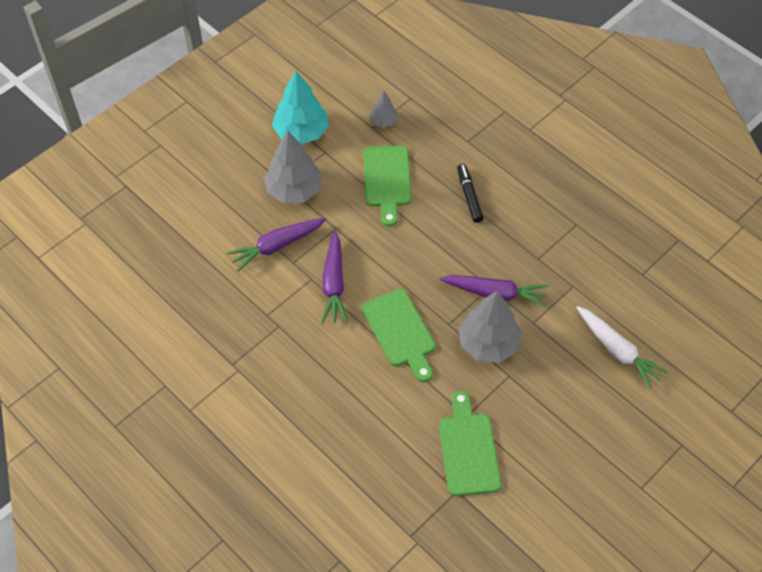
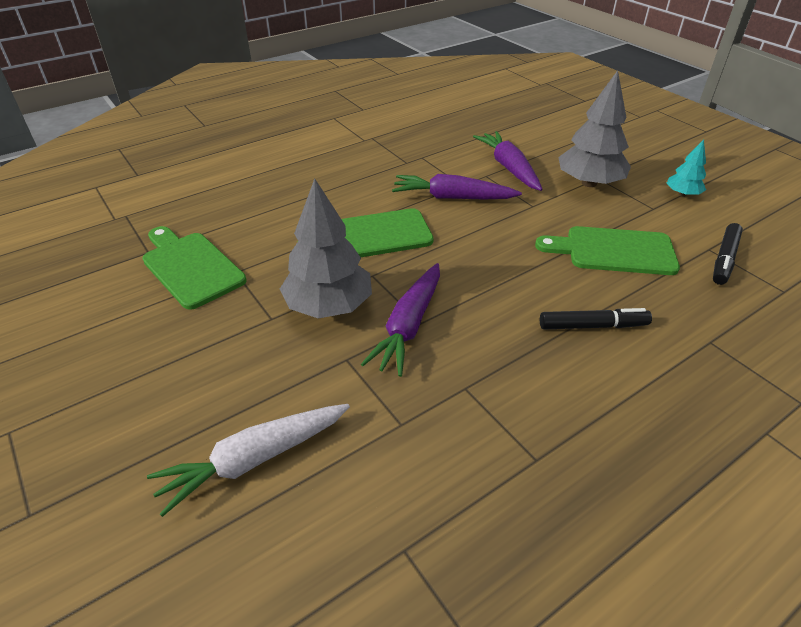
camera: 100 degrees right, 15 degrees down
turquoise tree [272,71,329,144] -> turquoise tree [667,139,706,197], size x0.52
grey tree [369,91,398,127] -> black marker [713,223,743,285]
green cutting board [439,390,501,496] -> green cutting board turned 135 degrees counterclockwise [142,226,247,310]

